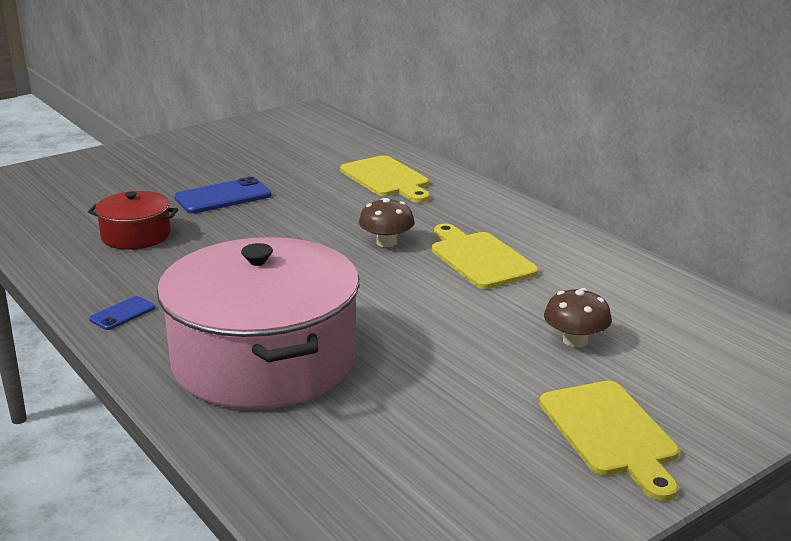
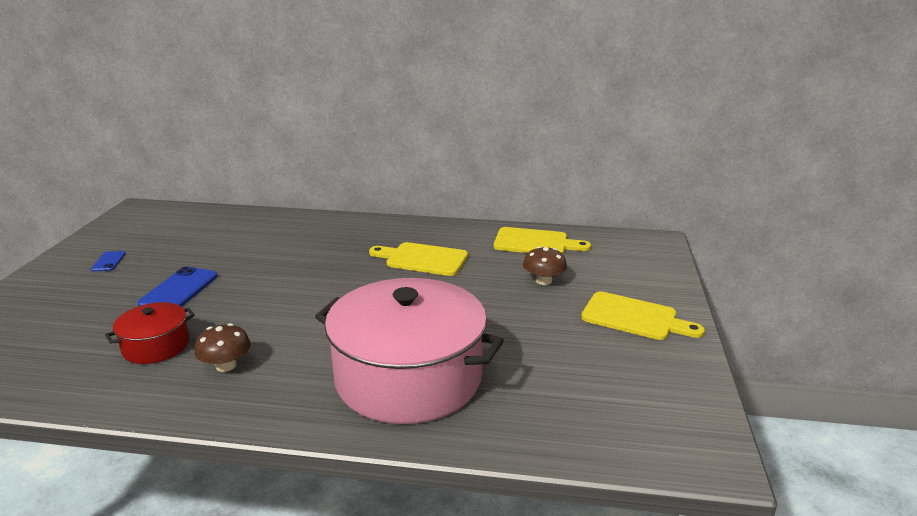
camera: 45 degrees left, 0 degrees up
blue phone [89,296,155,330] -> blue phone moved to [91,251,126,271]
yellow cutting board [340,155,430,203] -> yellow cutting board moved to [494,227,591,254]
brown mushroom [359,198,415,247] -> brown mushroom moved to [194,323,251,372]

